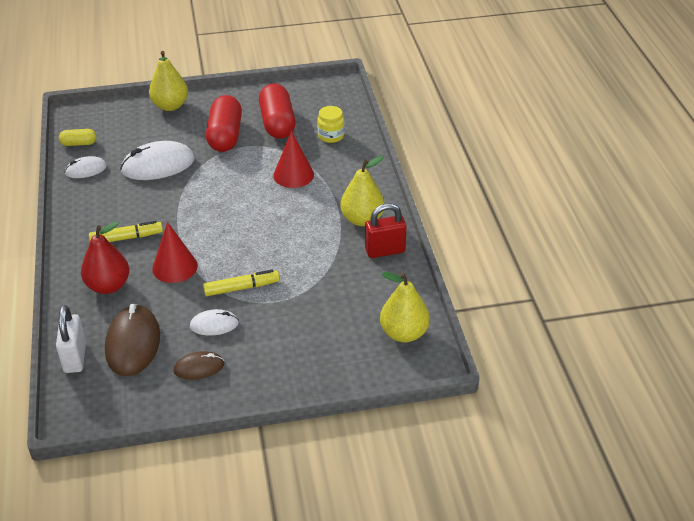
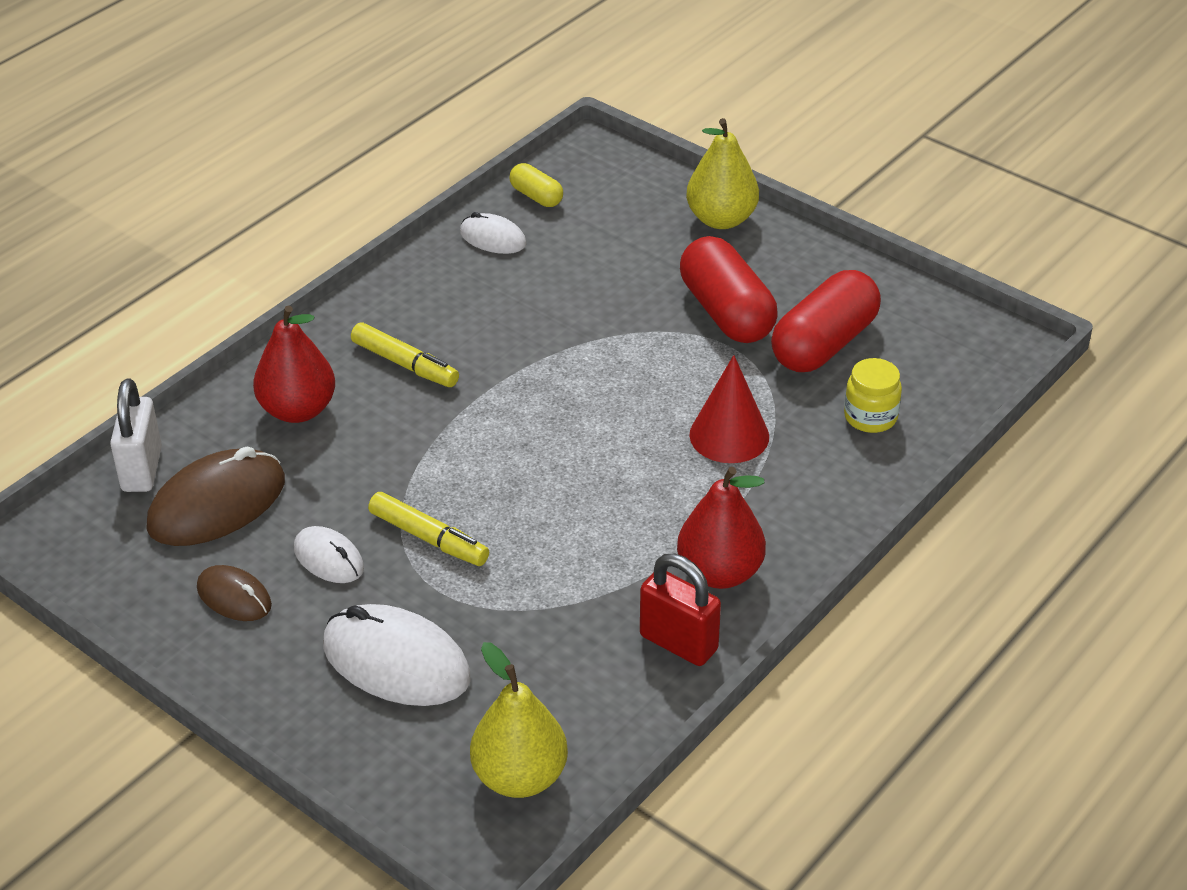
camera: 50 degrees right, 0 degrees up
white padlock [56,305,86,373] -> white padlock turned 45 degrees counterclockwise [110,379,162,492]
white mouse [120,141,195,180] -> white mouse moved to [323,604,471,706]
red cone [152,222,198,283] -> none
red capsule [206,95,242,152] -> red capsule turned 75 degrees counterclockwise [680,236,778,343]
yellow pear [340,156,385,226] -> red pear [677,467,766,589]

